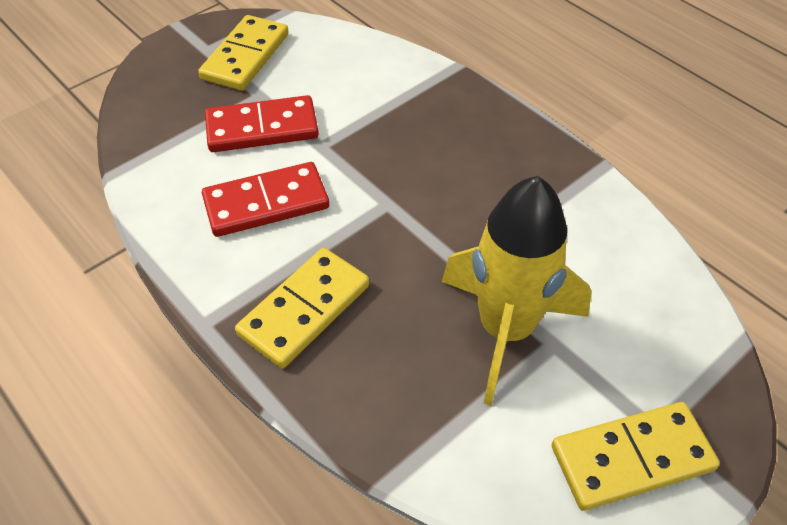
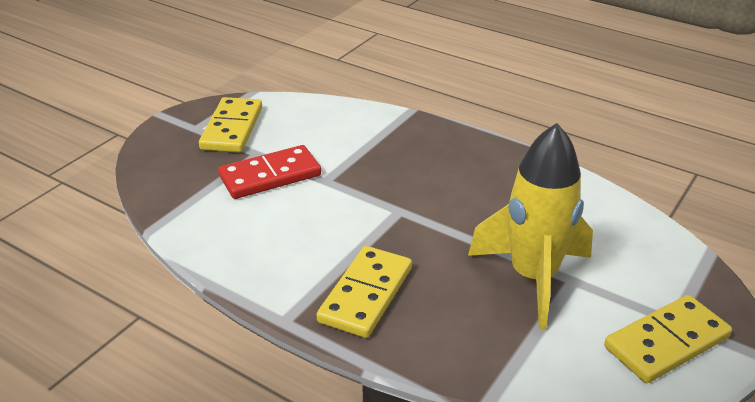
camera: 15 degrees left, 15 degrees down
red domino [202,162,329,237] -> none

